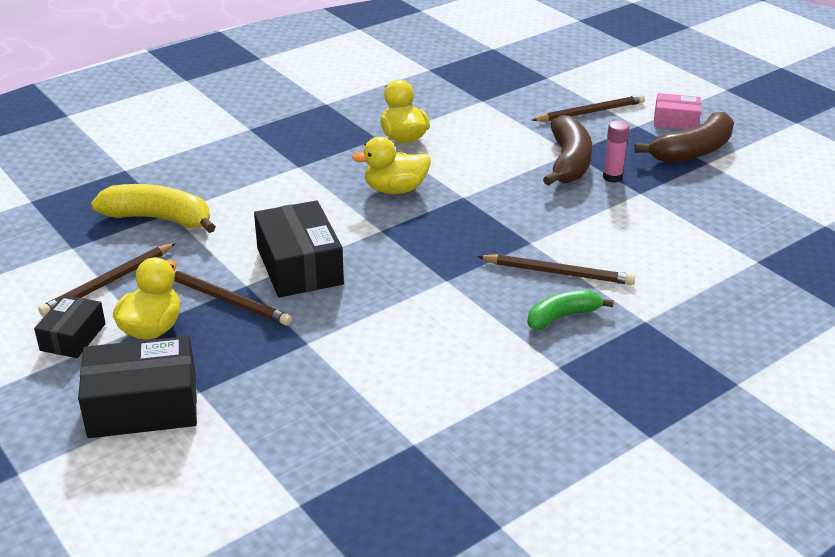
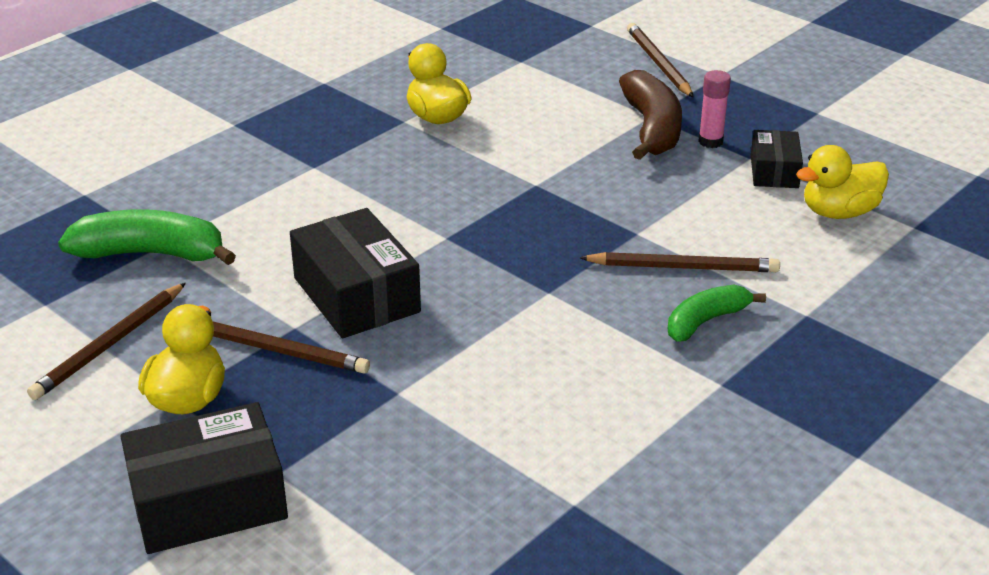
camera: 10 degrees left, 0 degrees up
black box [34,295,106,358] -> black box moved to [751,130,803,188]
yellow banana [91,184,216,233] -> green banana [58,209,236,265]
yellow duck [352,137,431,194] -> yellow duck moved to [796,145,889,219]
brown pencil [532,94,645,122] -> brown pencil turned 75 degrees counterclockwise [627,23,693,97]
brown banana [634,112,734,163] -> none
pink box [654,93,701,130] -> none

